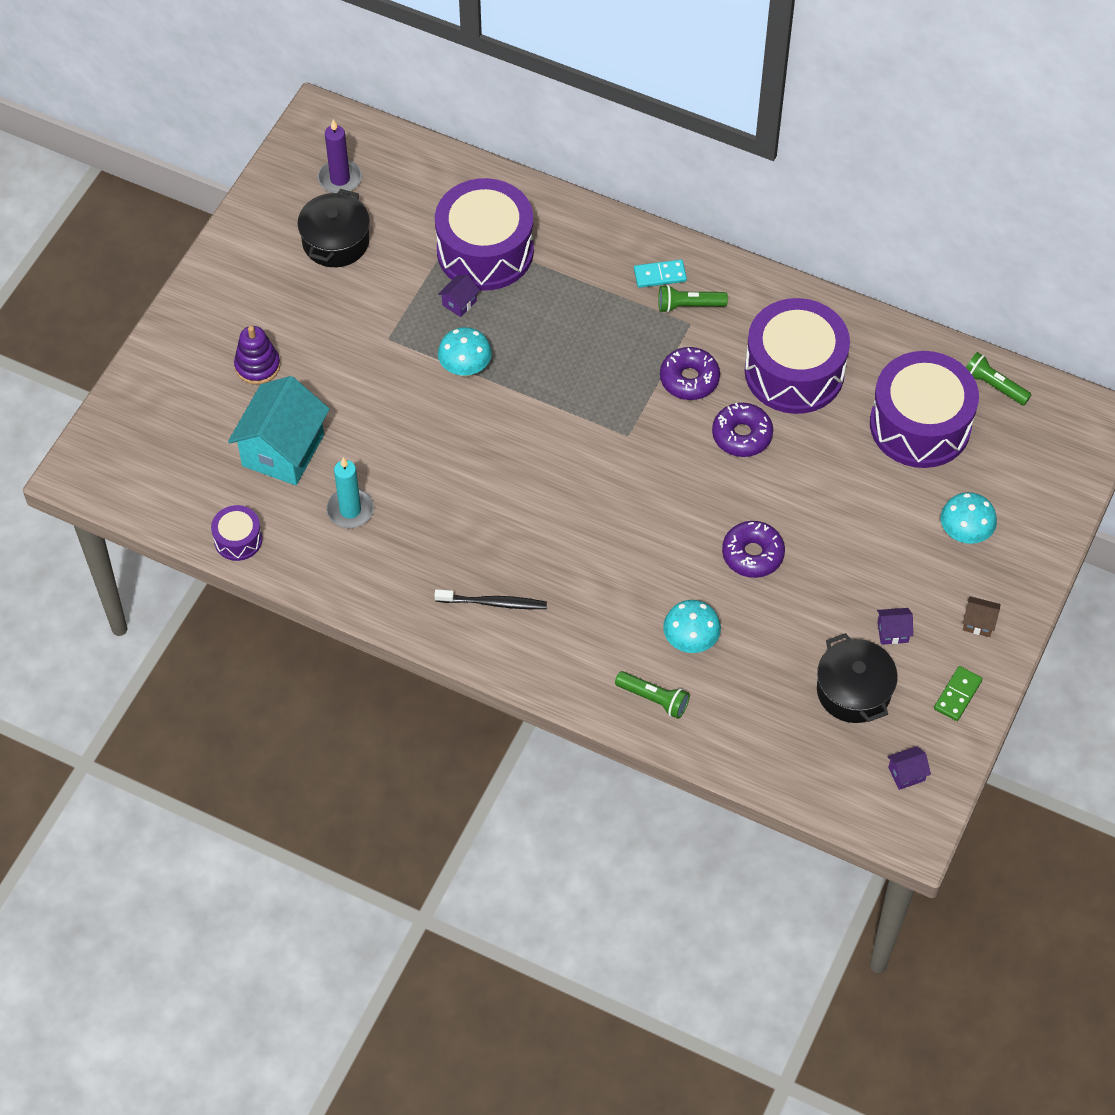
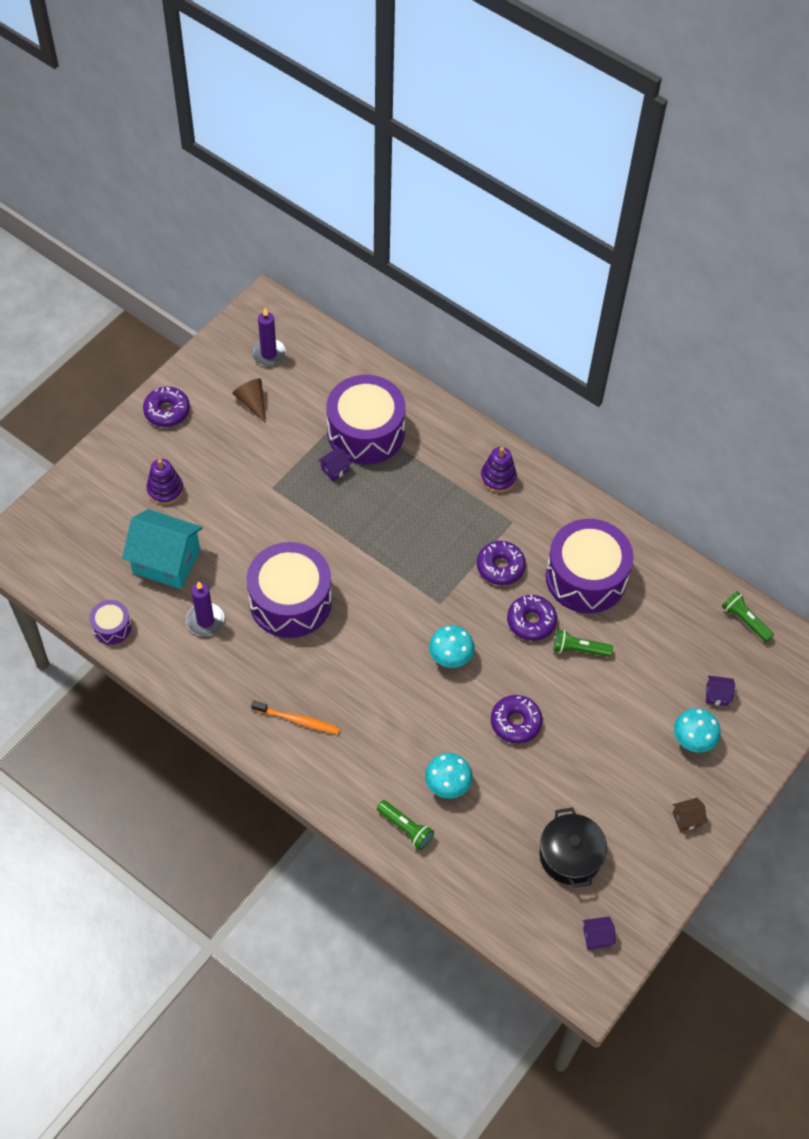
camera: 10 degrees right, 0 degrees up
turquoise house [228,376,330,485] -> turquoise house turned 75 degrees clockwise [122,509,203,589]
black pot [297,189,370,267] -> brown cone [232,379,266,423]
turquoise candle [326,457,374,528] -> purple candle [186,581,225,636]
black toothbrush [434,589,547,609] -> orange toothbrush [251,701,340,734]
turquoise mushroom [438,327,492,377] -> turquoise mushroom moved to [429,625,475,668]
turquoise domino [634,260,687,288] -> purple stacking toy [480,447,517,493]
green flashlight [658,285,728,313] -> green flashlight moved to [554,630,613,657]
purple drum [870,351,979,468] -> purple drum moved to [247,542,332,638]
purple house [877,608,913,645] -> purple house moved to [706,675,735,706]
green domino [934,666,983,721] -> none
brown house [963,596,1000,637] -> brown house turned 45 degrees counterclockwise [673,798,707,832]
none -> purple donut [143,386,190,427]

